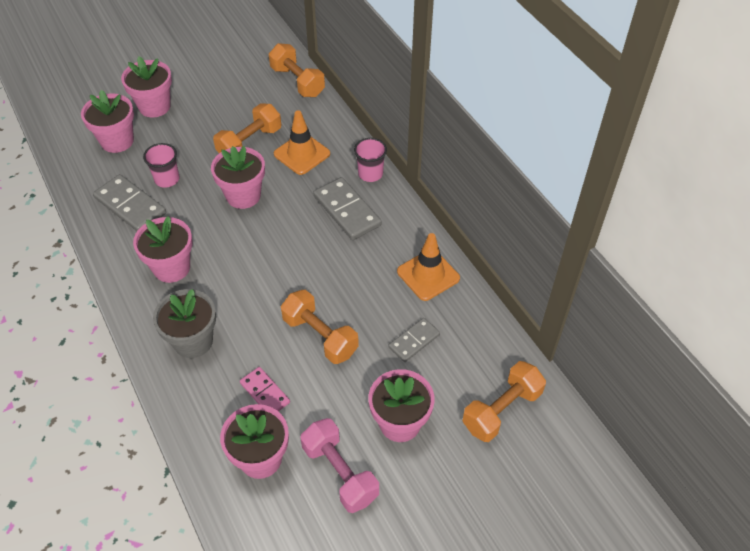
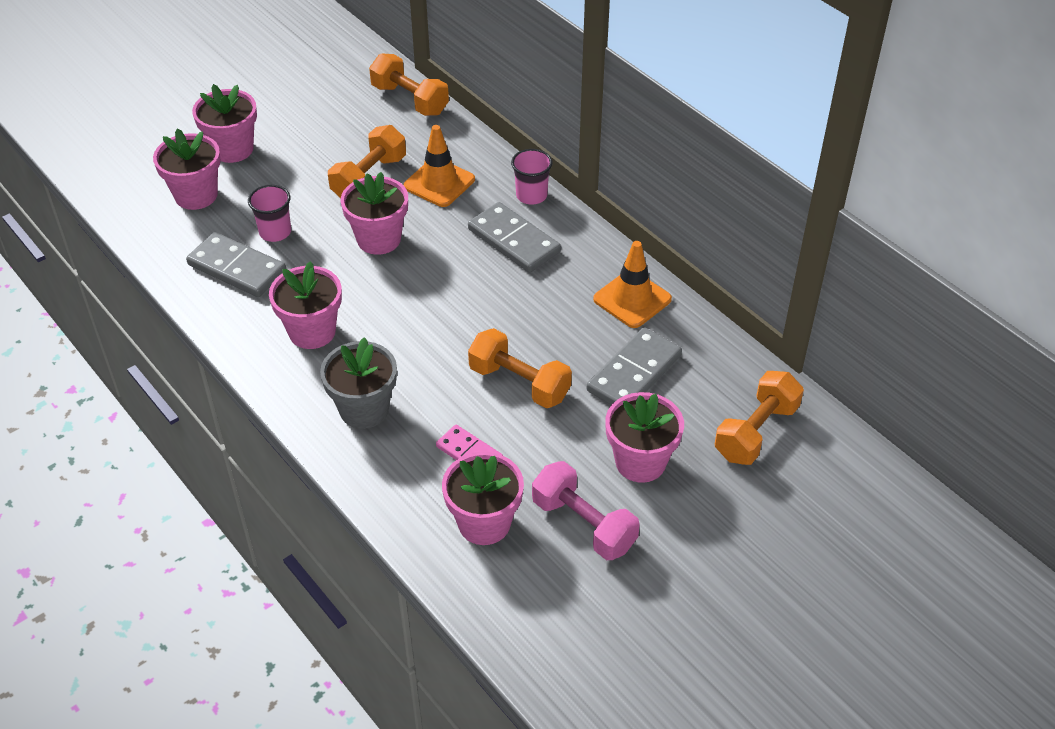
camera: 10 degrees left, 5 degrees down
grey domino [389,318,440,362] -> grey domino [587,327,682,405], size x1.64

